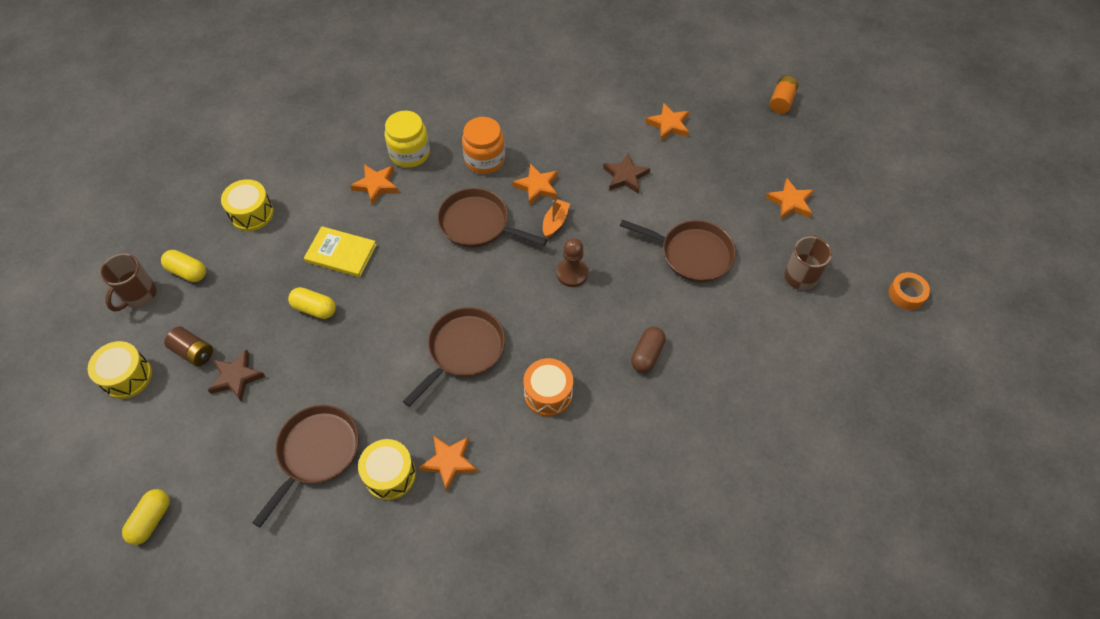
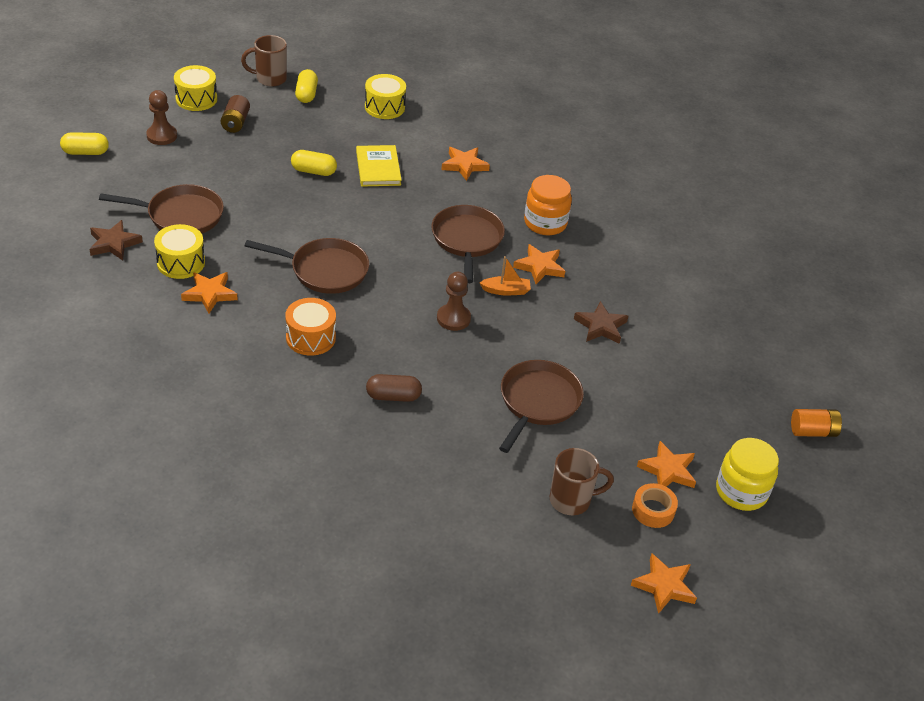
camera: 60 degrees right, 15 degrees down
brown star [208,349,265,402] -> brown star moved to [89,220,143,261]
yellow capsule [288,287,336,319] -> yellow capsule turned 75 degrees counterclockwise [291,150,337,176]
yellow jar [385,111,430,168] -> yellow jar moved to [716,438,779,511]
brown pan [620,219,736,282] -> brown pan turned 150 degrees counterclockwise [499,360,584,453]
orange star [646,103,690,141] -> orange star moved to [631,553,697,614]
orange tape [889,272,930,310] -> orange tape moved to [632,483,678,528]
none -> brown pawn [146,90,177,145]

